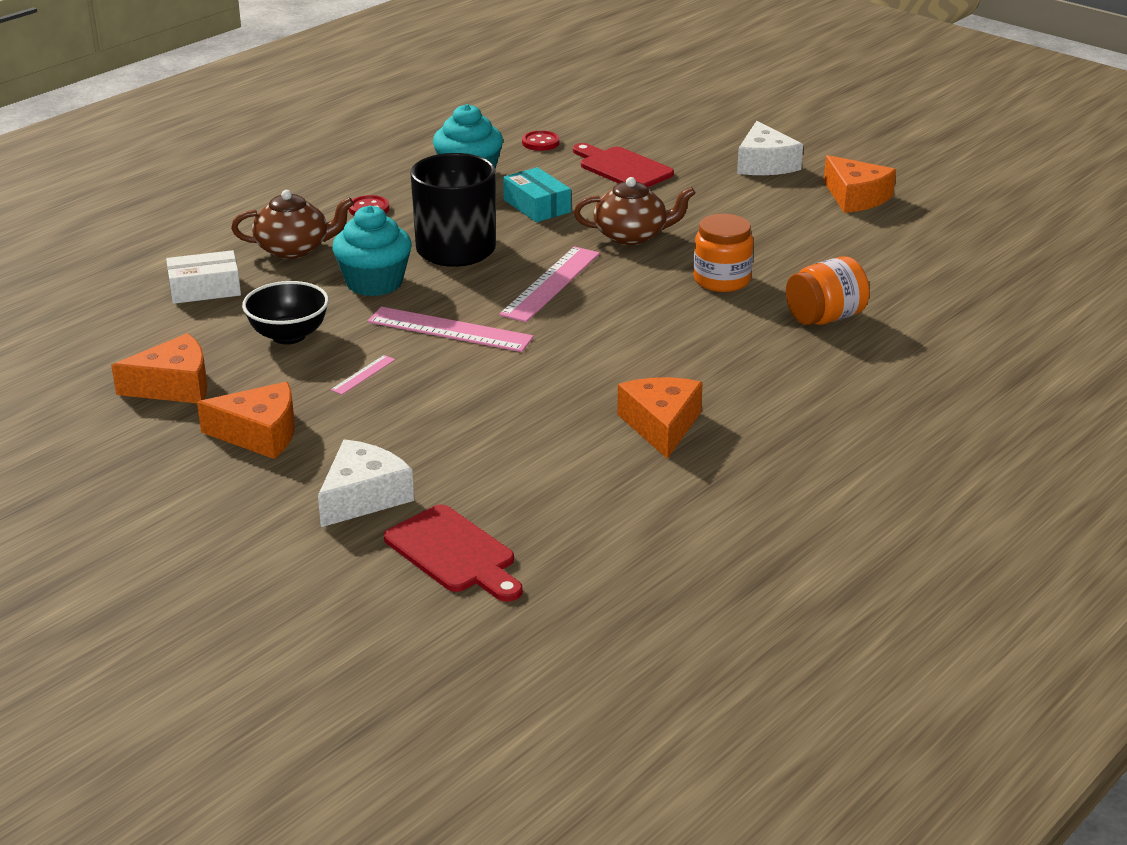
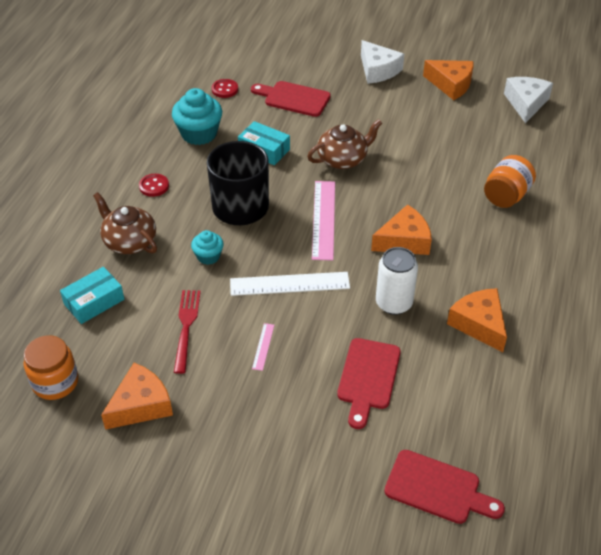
camera: 25 degrees left, 15 degrees up
white box [166,250,241,304] -> turquoise box [60,267,124,324]
orange cheese [197,382,295,459] -> orange cheese moved to [371,204,432,255]
brown teapot [231,190,354,259] -> brown teapot turned 105 degrees counterclockwise [93,192,157,254]
black bowl [242,281,329,344] -> red fork [174,290,201,374]
white cheese [318,439,414,527] -> white cheese moved to [504,77,553,123]
turquoise cupcake [332,205,412,296] -> turquoise cupcake [191,230,224,265], size x0.57
pink ruler [368,307,534,352] -> white ruler [230,272,350,296]
orange jar [694,214,753,292] -> orange jar moved to [24,335,78,400]
none -> red cutting board [337,338,401,429]
none -> white can [376,247,418,315]

